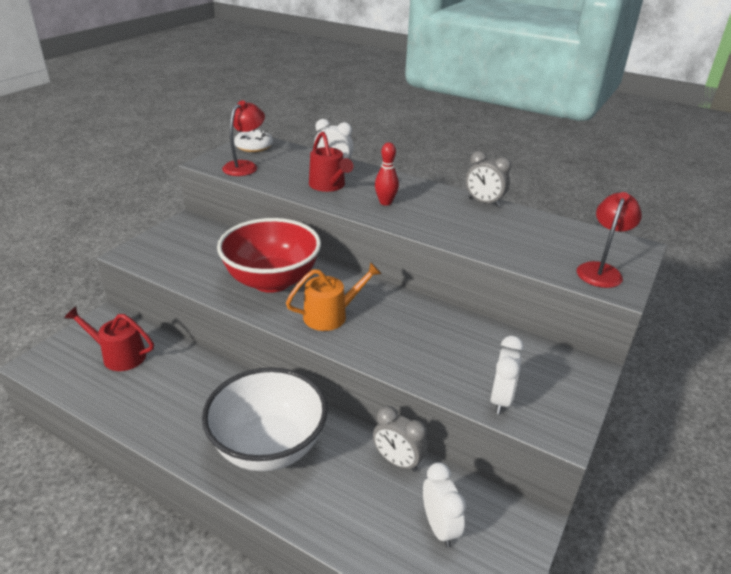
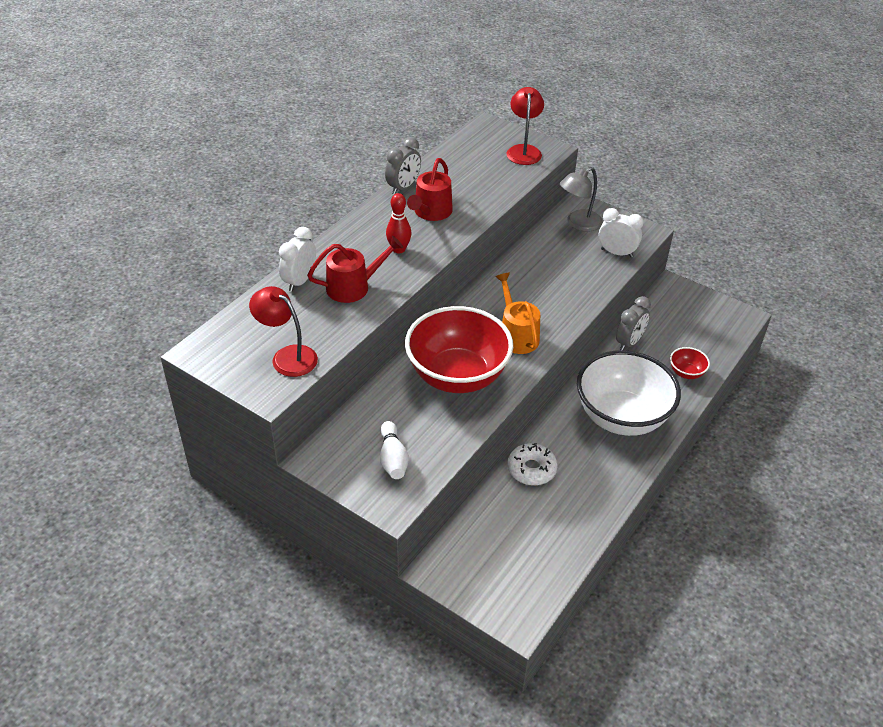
camera: 85 degrees left, 10 degrees up
red watering can [64,307,154,371] -> red watering can moved to [407,158,453,221]
white donut [234,129,273,152] -> white donut moved to [508,443,558,485]
white clock [423,462,466,548] -> none
red lamp [577,192,642,288] -> red lamp turned 60 degrees clockwise [506,87,544,165]
none -> white bowling pin [380,421,409,479]
none -> grey lamp [560,167,603,232]
none -> red bowl [670,347,710,379]

